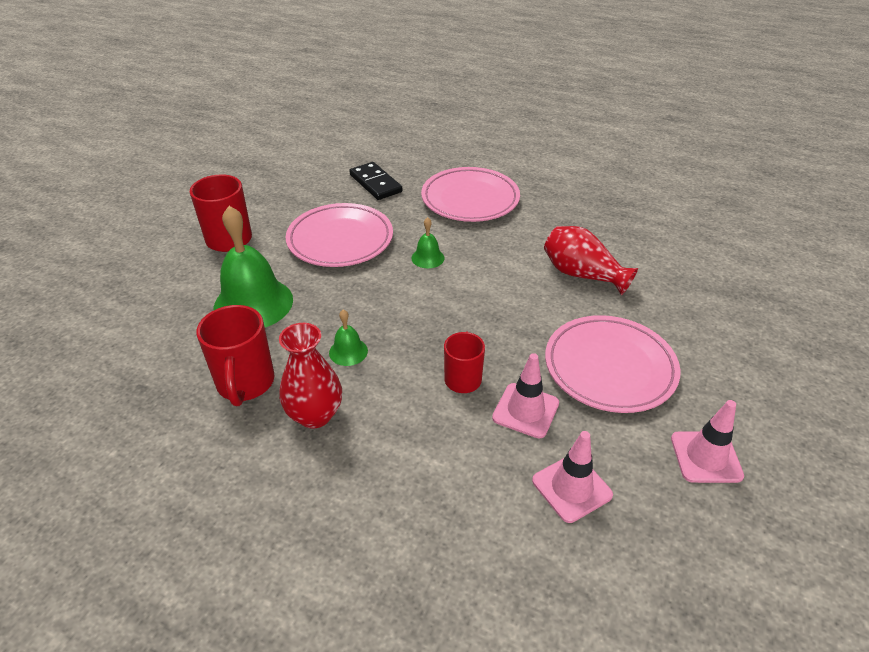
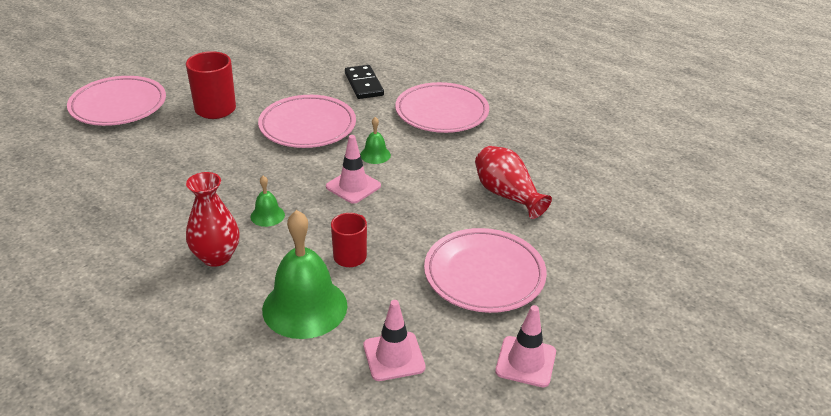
camera: 15 degrees right, 5 degrees down
red mug [196,305,274,406] -> none
green bell [213,206,293,327] -> green bell moved to [262,210,348,339]
pink traffic cone [492,353,559,439] -> pink traffic cone moved to [326,135,381,204]
none -> pink plate [67,76,166,126]

